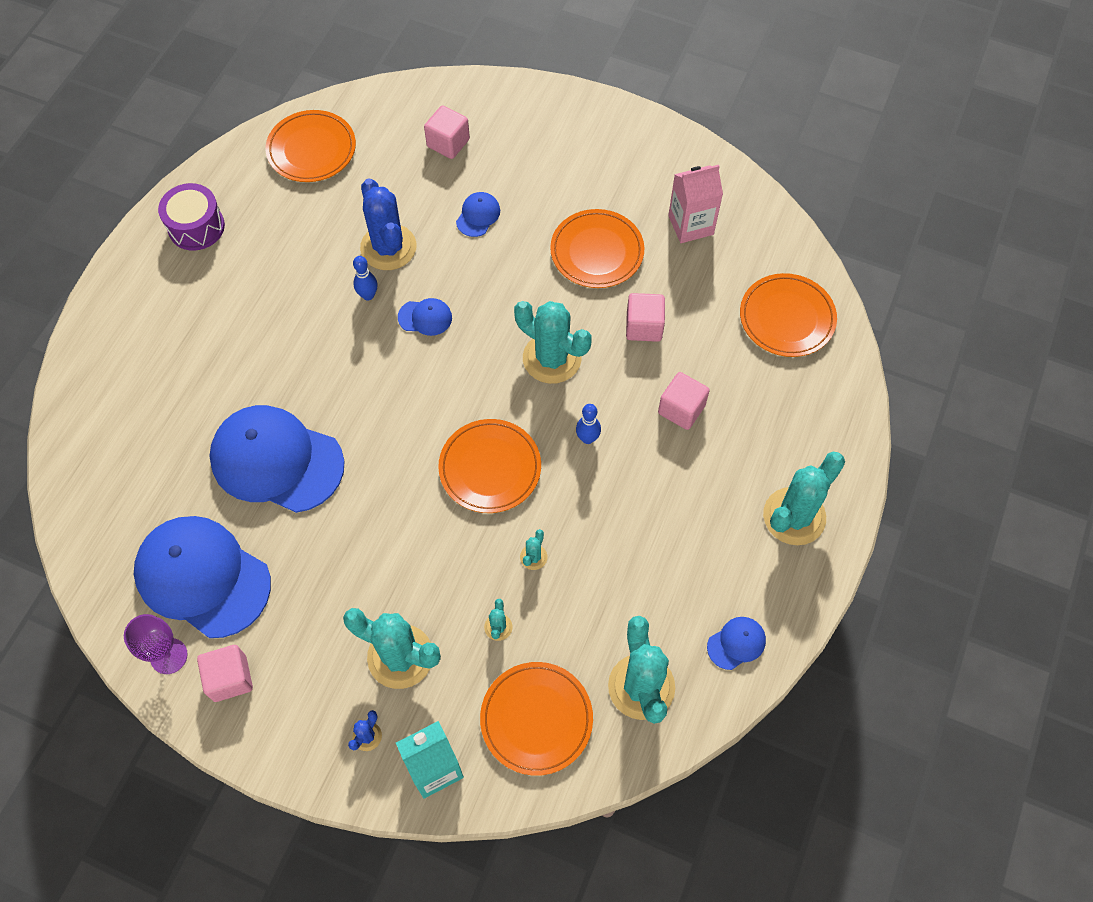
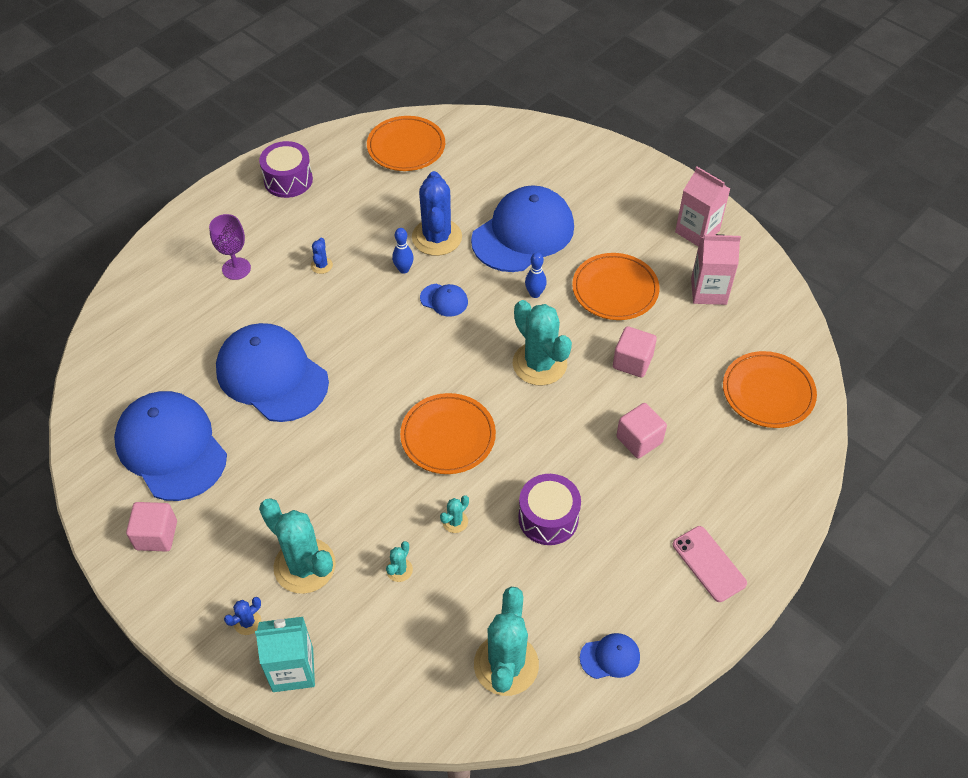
camera: 20 degrees right, 10 degrees down
purple goblet [124,614,188,674] -> purple goblet moved to [209,214,251,280]
pink cube [424,105,470,159] -> none
blue cap [456,192,500,237] -> blue cap [471,185,574,272], size x2.38
orange plate [480,662,593,776] -> none
blue bowling pin [576,404,601,444] -> blue bowling pin moved to [525,252,547,298]
turquoise cactus [763,452,845,545] -> pink phone [673,526,747,602]
none -> blue cactus [311,237,333,274]
none -> purple drum [518,474,581,545]
none -> pink carton [675,167,730,246]

